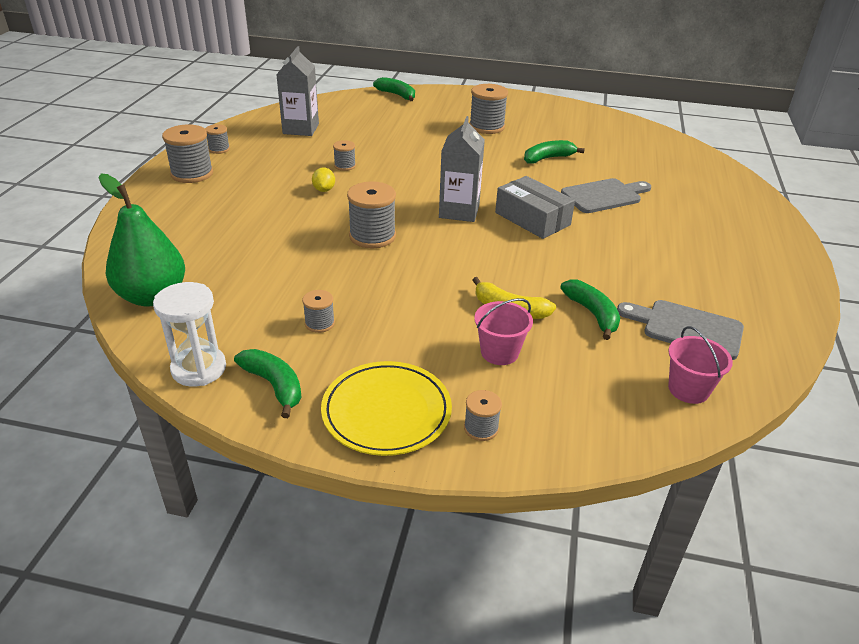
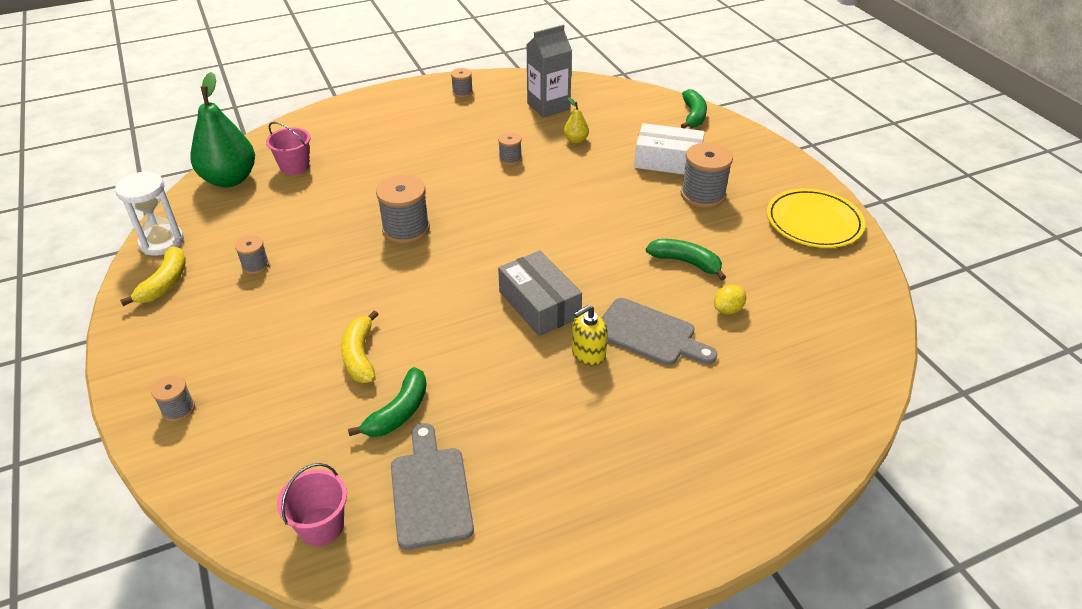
camera: 55 degrees right, 5 degrees up
grey spool [162,124,213,183] -> none
green banana [234,349,302,418] -> yellow banana [120,246,185,306]
yellow lemon [312,167,335,192] -> yellow lemon moved to [714,285,746,315]
yellow plate [321,361,452,456] -> yellow plate moved to [767,188,865,248]
grey carton [439,116,485,222] -> none
pink bucket [474,298,533,365] -> pink bucket moved to [266,122,311,175]
grey box [495,176,575,239] -> grey box turned 45 degrees counterclockwise [498,251,582,336]
none -> yellow pear [564,98,589,144]
none -> yellow soap dispenser [572,305,608,366]
none -> white box [634,123,705,175]

